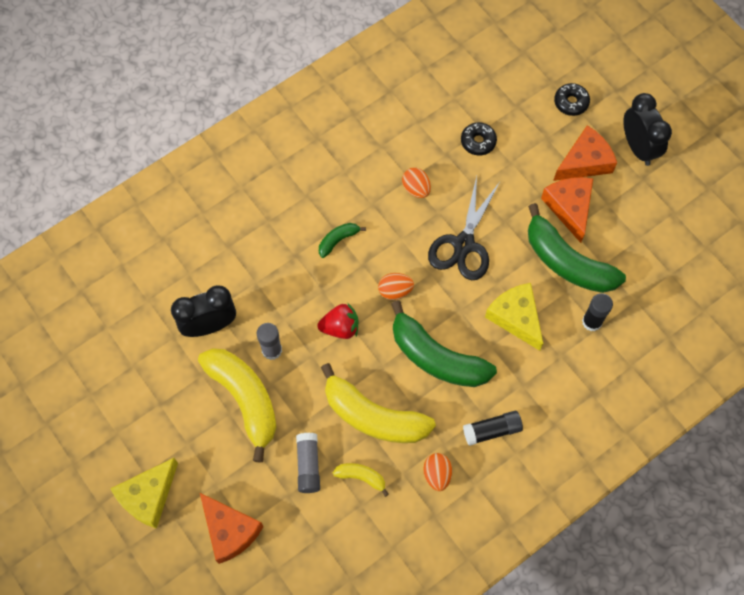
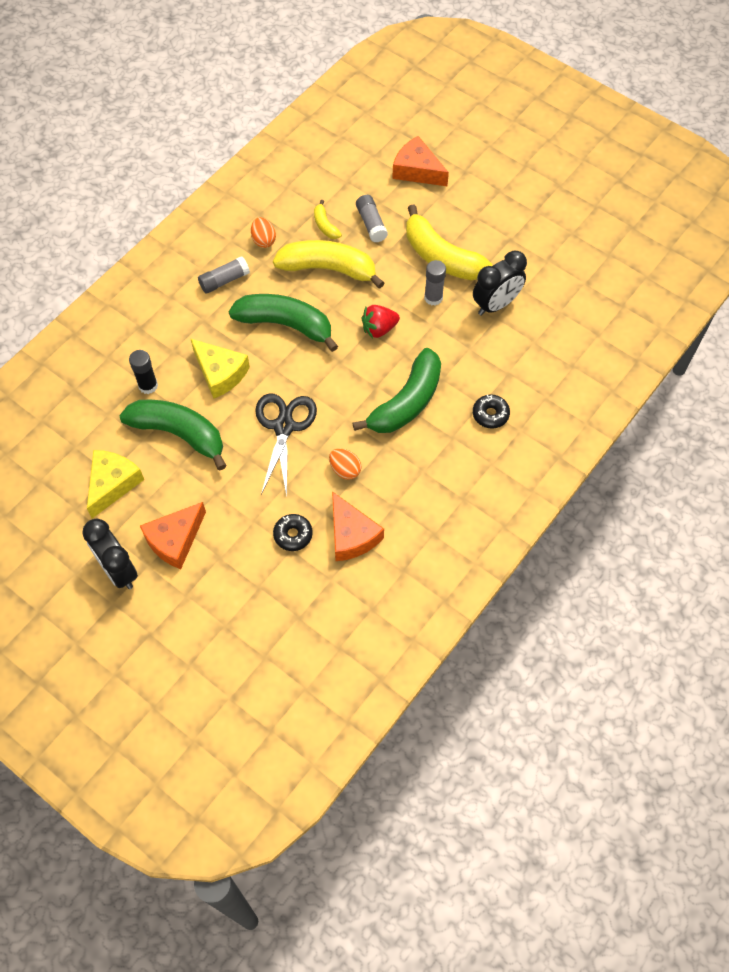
camera: 165 degrees right, 5 degrees down
yellow cheese [110,458,178,529] -> yellow cheese moved to [87,450,144,518]
green banana [319,223,366,258] -> green banana [352,348,441,433], size x2.20
yellow banana [333,463,389,497] -> yellow banana turned 60 degrees clockwise [314,200,342,239]
orange egg [378,273,414,300] -> none
black glue stick [463,411,523,446] -> grey glue stick [198,256,250,294]
orange cheese [541,177,593,243] -> orange cheese moved to [332,491,384,561]
black donut [554,83,590,116] -> black donut moved to [473,394,510,429]

